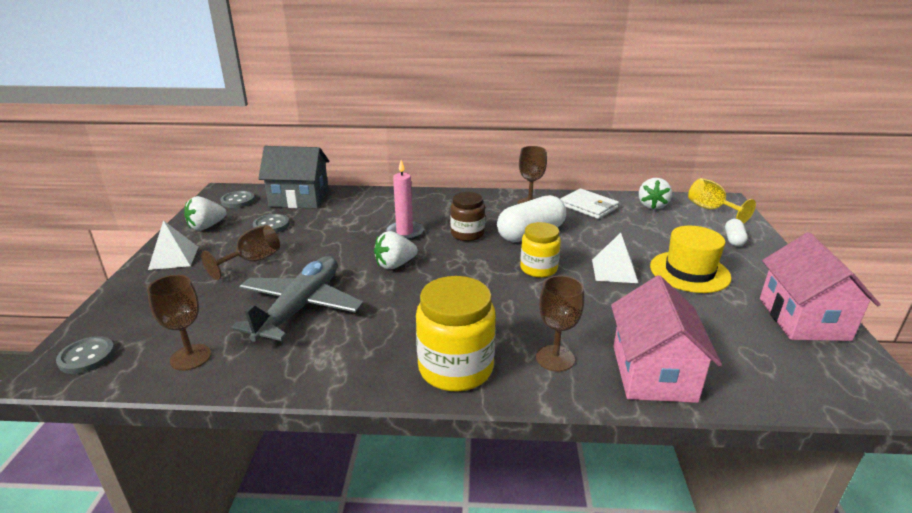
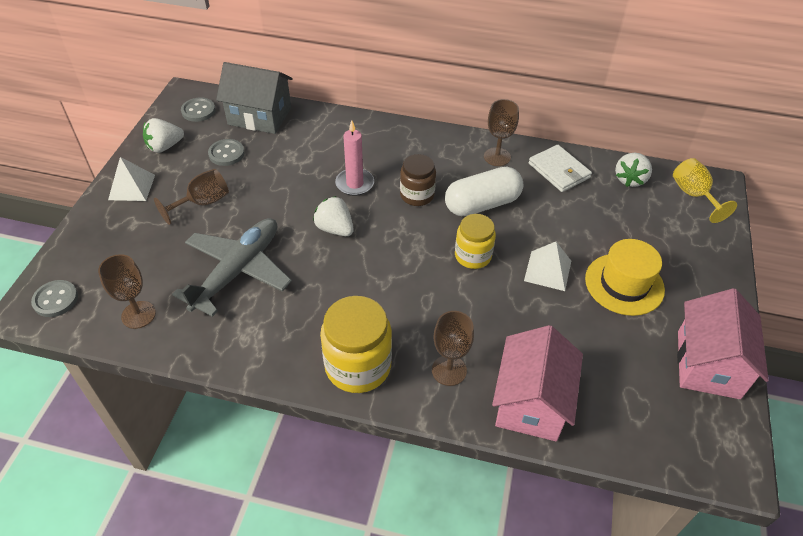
camera: 10 degrees right, 20 degrees up
white strawberry [374,231,418,269] -> white strawberry turned 60 degrees clockwise [313,196,354,236]
white capsule [725,219,748,246] -> none

